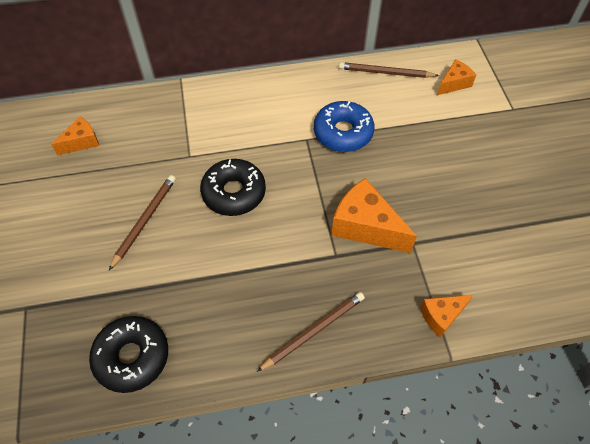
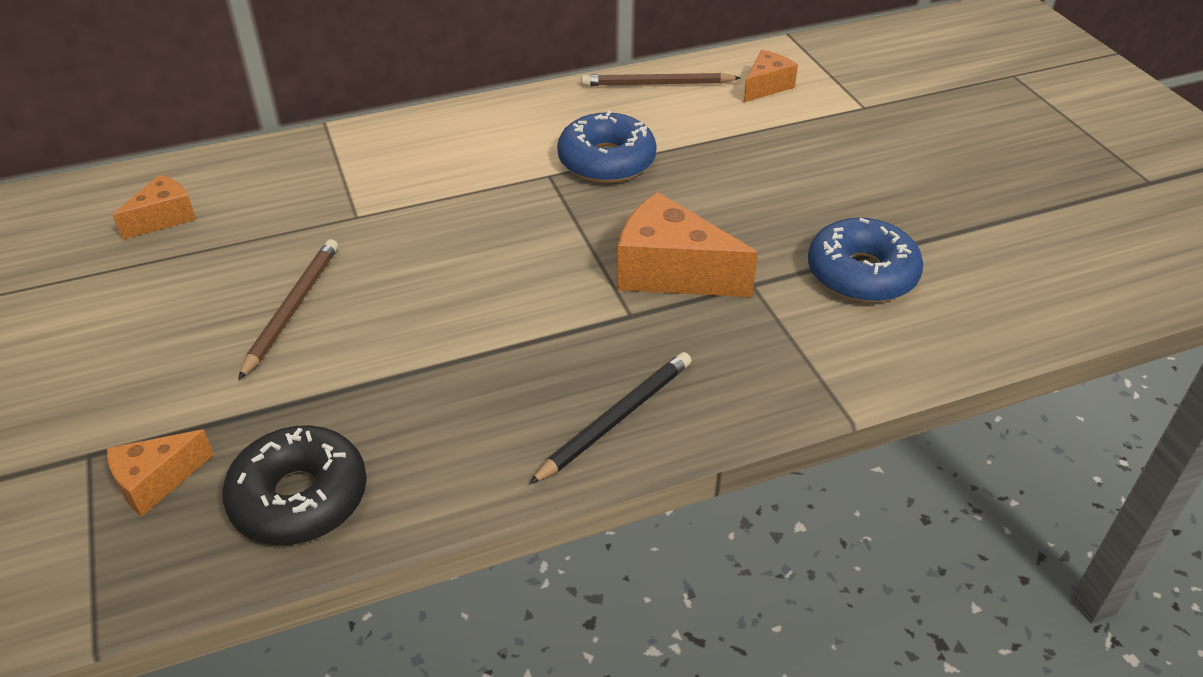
camera: 10 degrees left, 15 degrees down
black donut [200,159,266,216] -> none
brown pencil [257,292,365,372] -> black pencil [529,352,691,484]
orange cheese [420,295,473,337] -> orange cheese moved to [107,430,214,516]
none -> blue donut [808,218,923,303]

